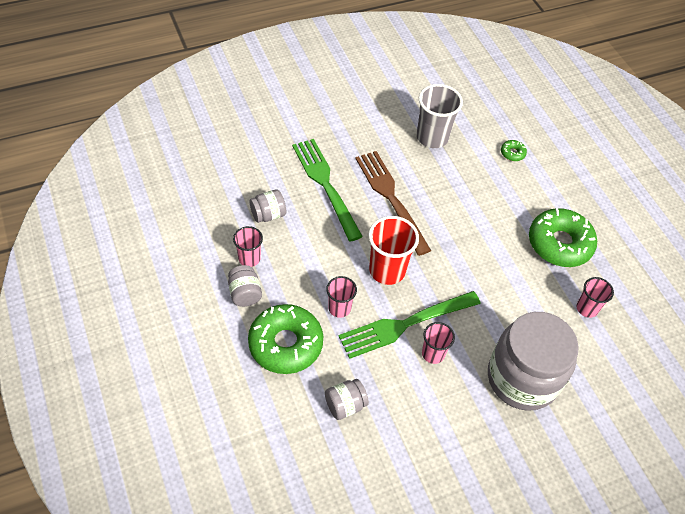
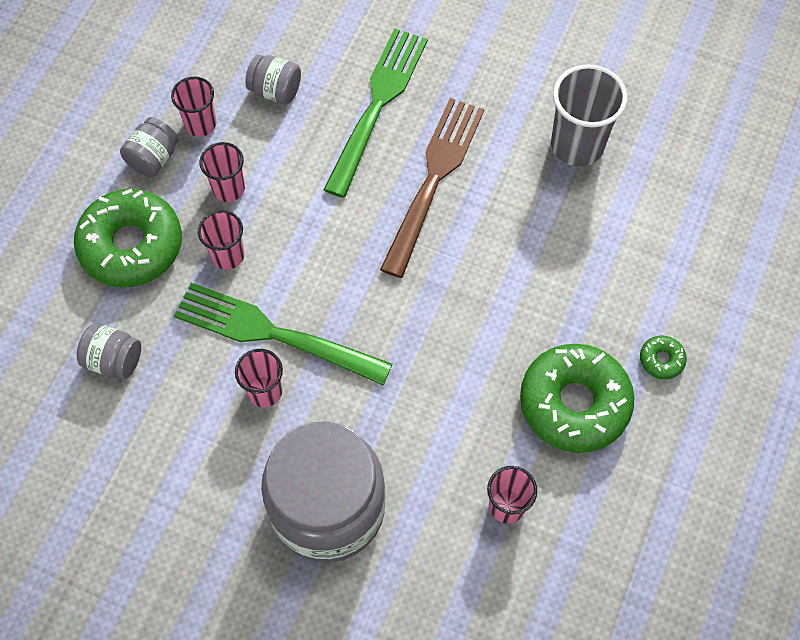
camera: 50 degrees right, 10 degrees up
red cup [369,216,419,285] -> none
green donut [501,140,527,161] -> green donut moved to [640,336,687,379]
none -> pink cup [200,142,245,202]

